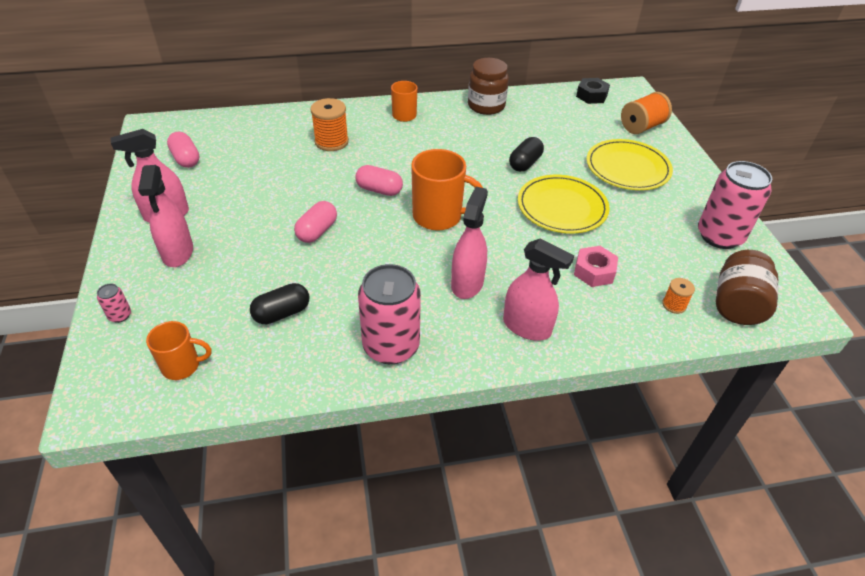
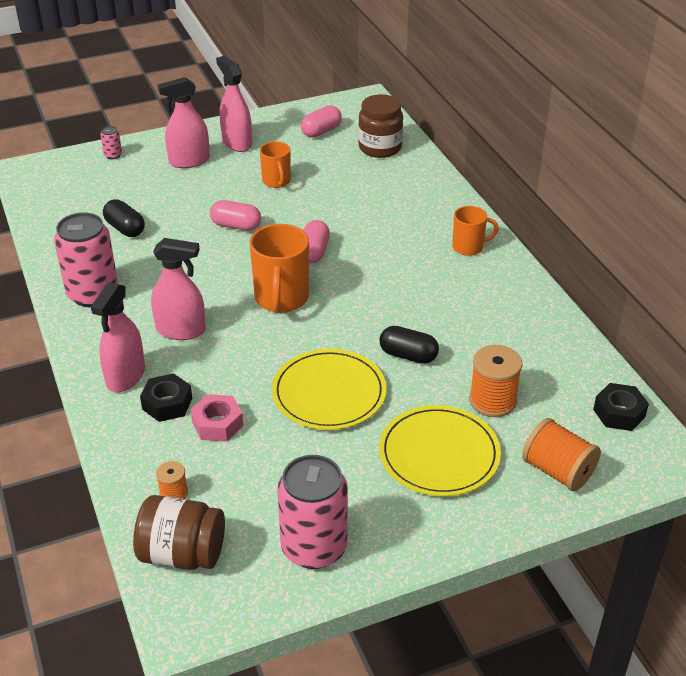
camera: 80 degrees right, 5 degrees down
orange mug [146,321,211,380] -> orange mug moved to [260,141,291,188]
orange spool [310,98,349,151] -> orange spool moved to [469,345,522,417]
brown jar [468,58,509,115] -> brown jar moved to [358,94,403,158]
none -> black nut [140,373,192,422]

